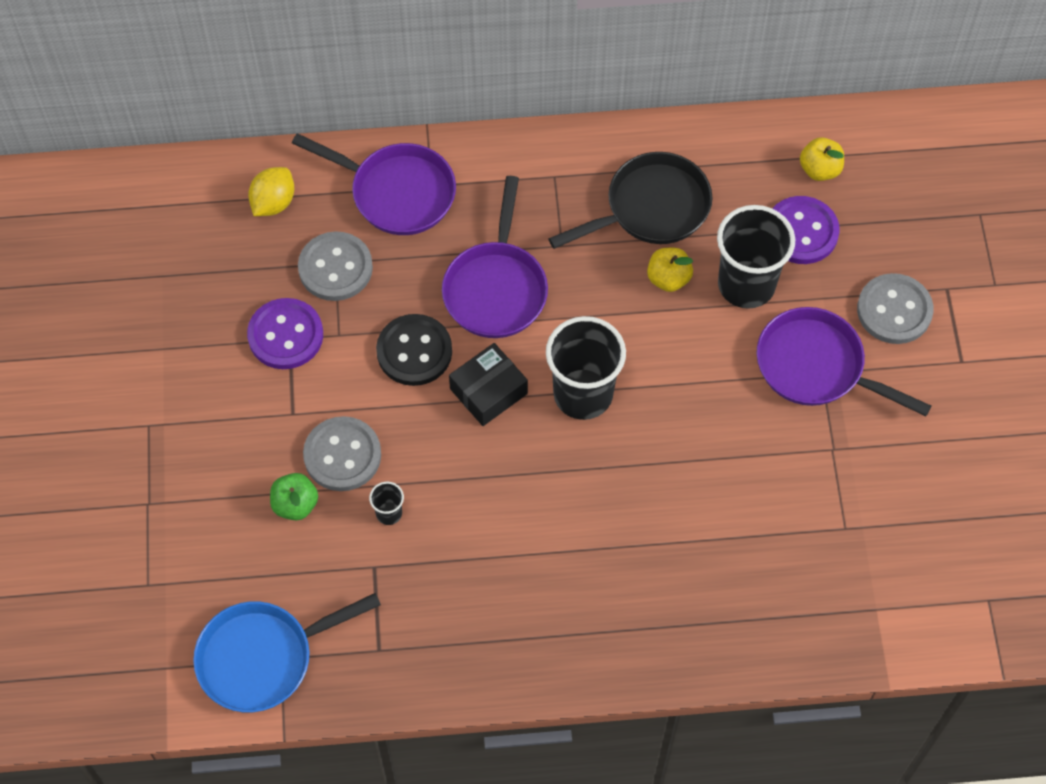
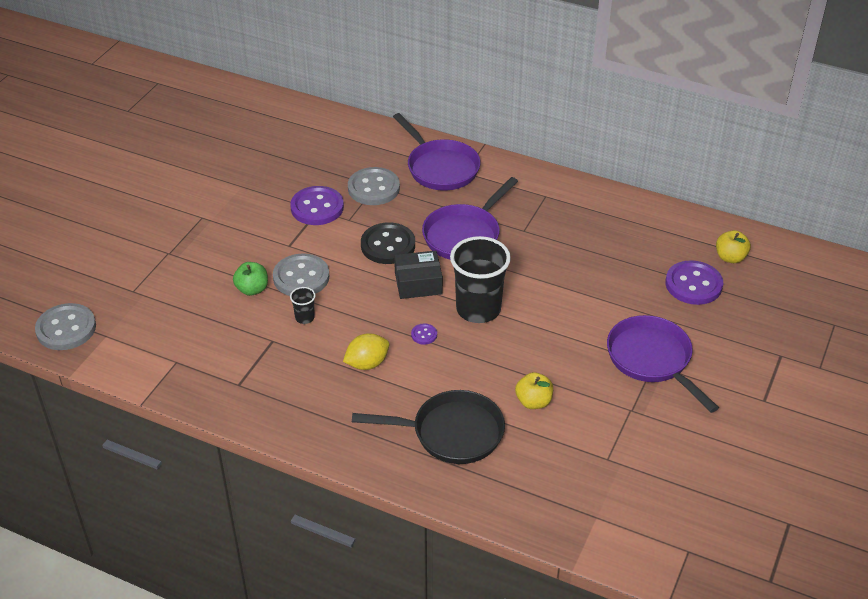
camera: 30 degrees right, 20 degrees down
blue pan [193,593,381,712] -> none
yellow lemon [248,167,294,216] -> yellow lemon moved to [343,333,389,370]
black pan [548,152,713,249] -> black pan moved to [352,390,505,464]
yellow apple [647,248,693,292] -> yellow apple moved to [515,372,553,409]
black cup [717,205,795,309] -> none
grey button [857,273,934,344] -> grey button moved to [35,303,96,350]
none -> purple button [411,324,437,345]

